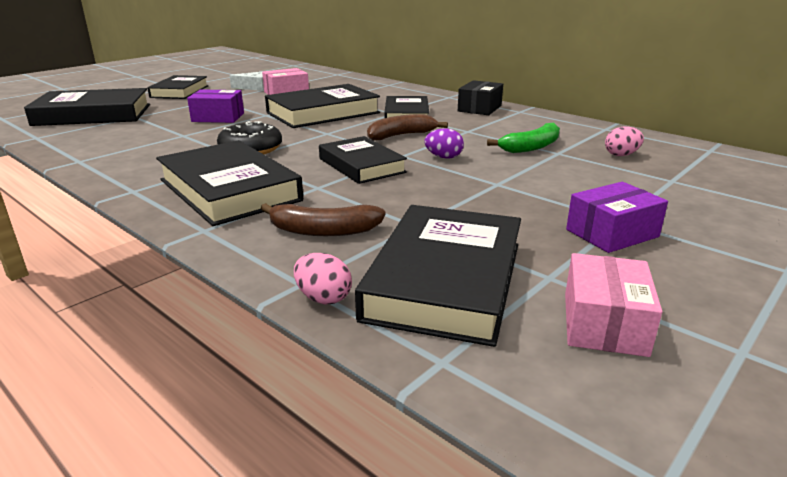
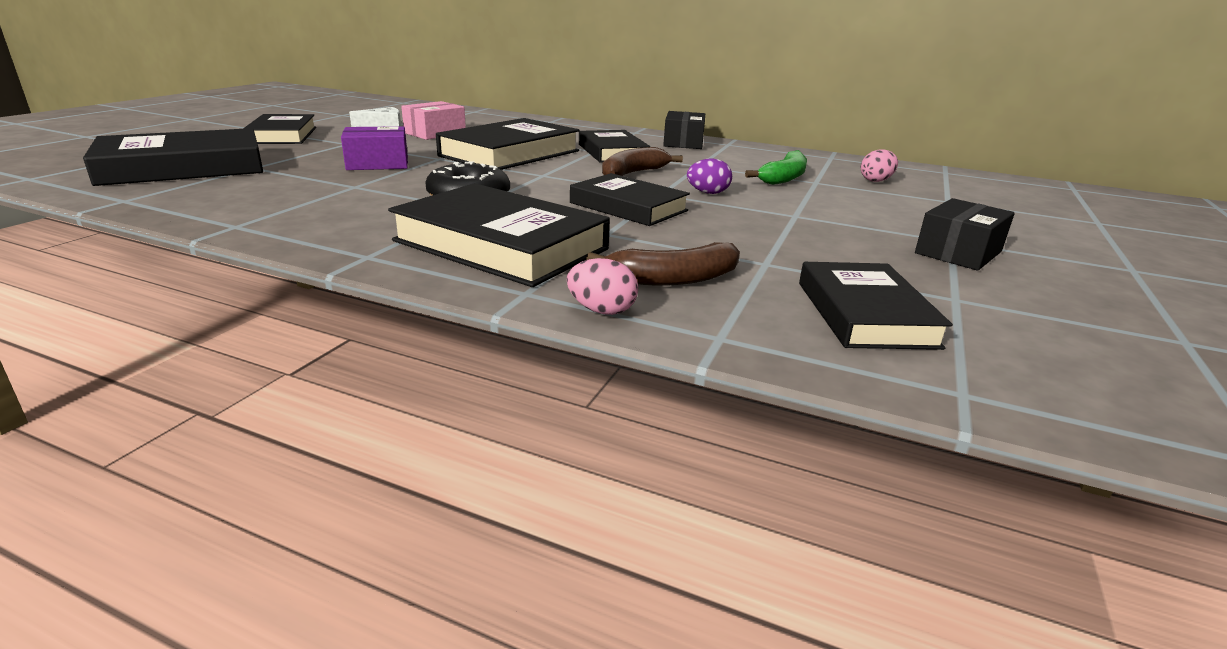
camera: 20 degrees left, 0 degrees up
pink egg [294,253,352,304] -> pink egg moved to [567,258,638,315]
black book [355,205,521,347] -> black book [799,262,953,350], size x0.66
pink box [565,253,662,357] -> none
purple box [566,182,668,253] -> black box [915,198,1015,271]

